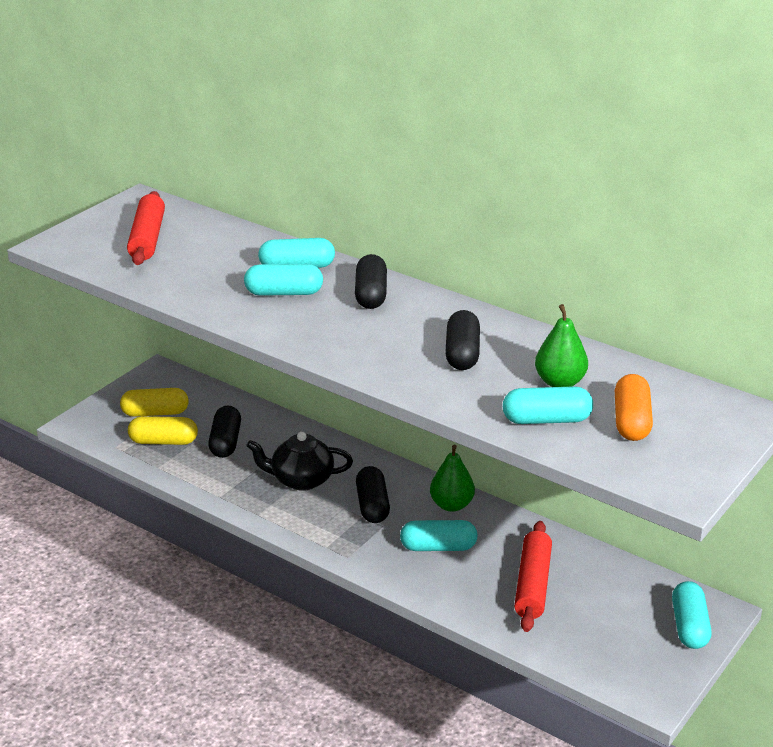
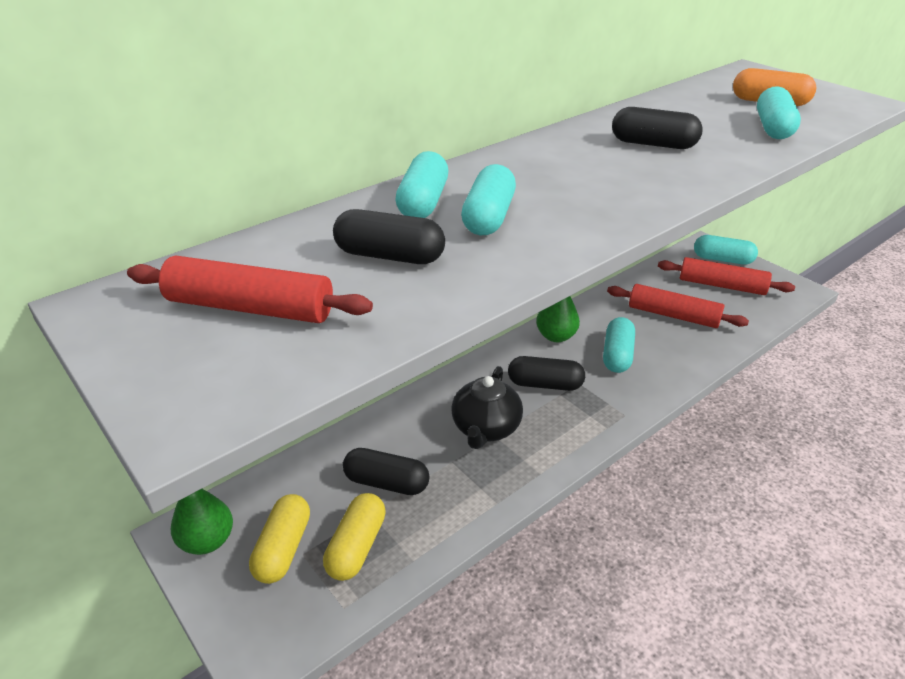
camera: 75 degrees left, 5 degrees up
black capsule [355,254,387,309] -> black capsule moved to [333,209,445,264]
green pear [535,304,588,387] -> green pear moved to [171,489,233,555]
none -> red rolling pin [658,257,795,295]

